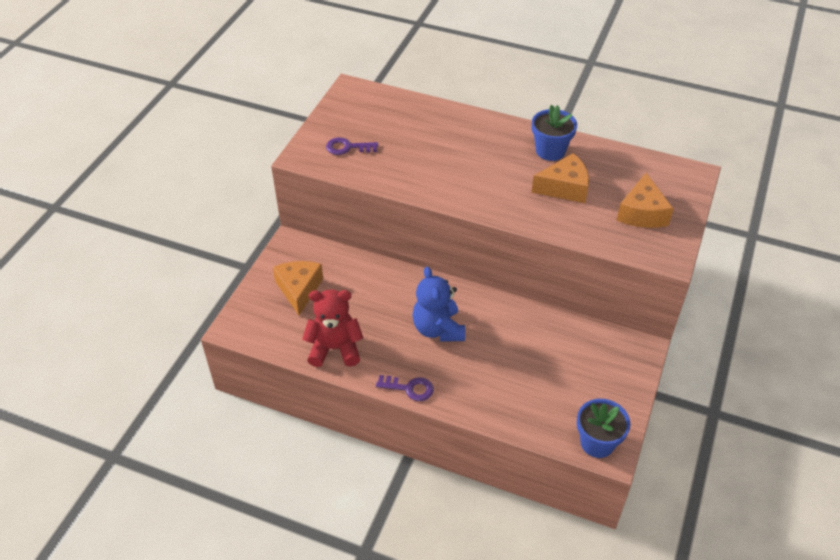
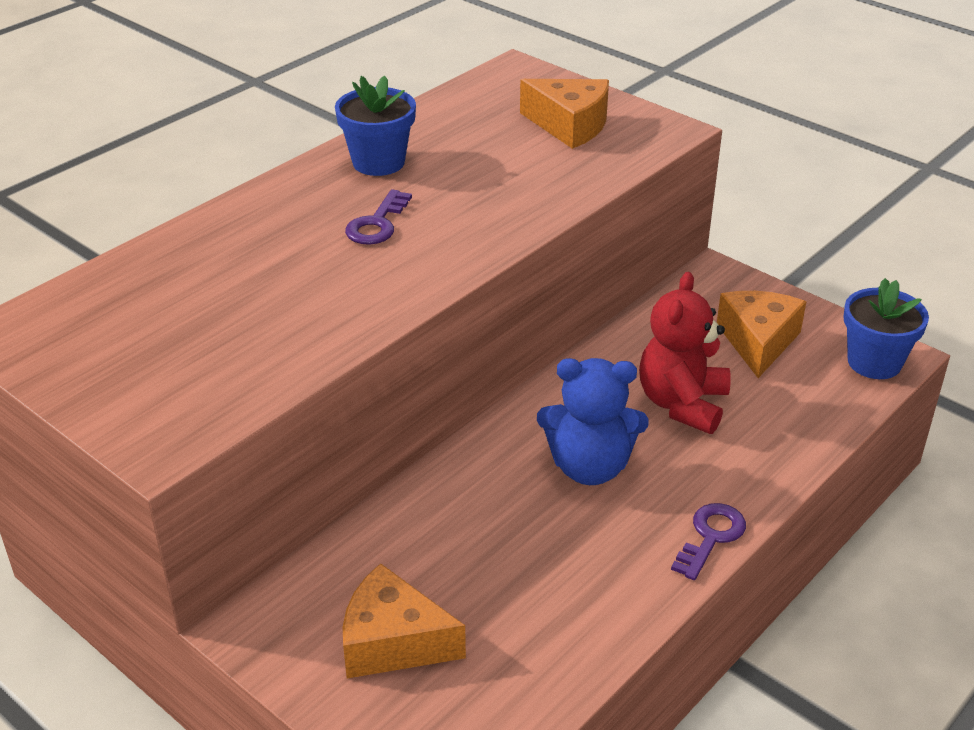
camera: 70 degrees left, 10 degrees down
red teddy bear [302,289,363,367] -> red teddy bear moved to [639,272,731,434]
purple key [326,137,378,155] -> purple key moved to [345,189,412,245]
orange cheese [531,153,589,203] -> orange cheese moved to [717,291,806,378]

